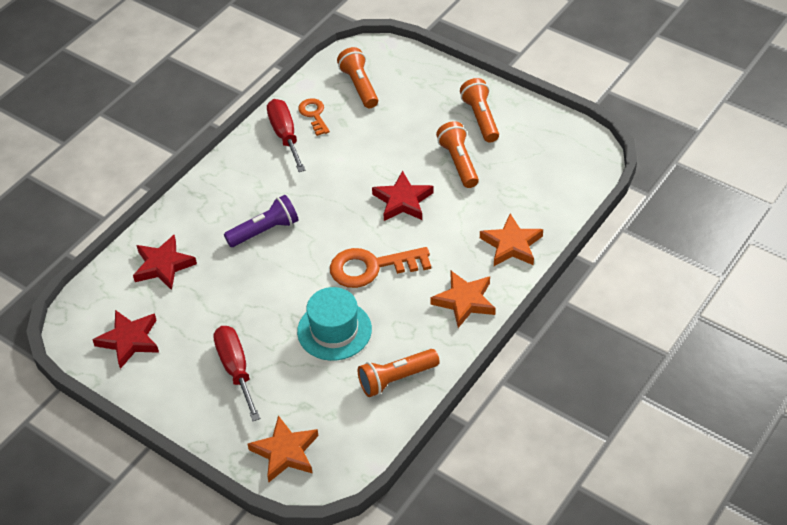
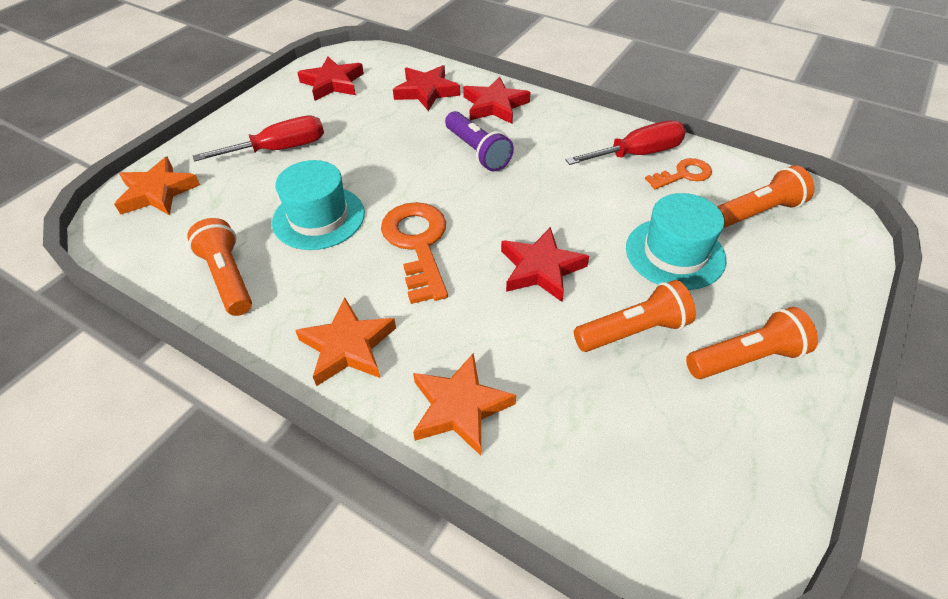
camera: 85 degrees right, 0 degrees up
none -> red star [463,76,530,124]
none -> turquoise hat [626,193,726,290]

